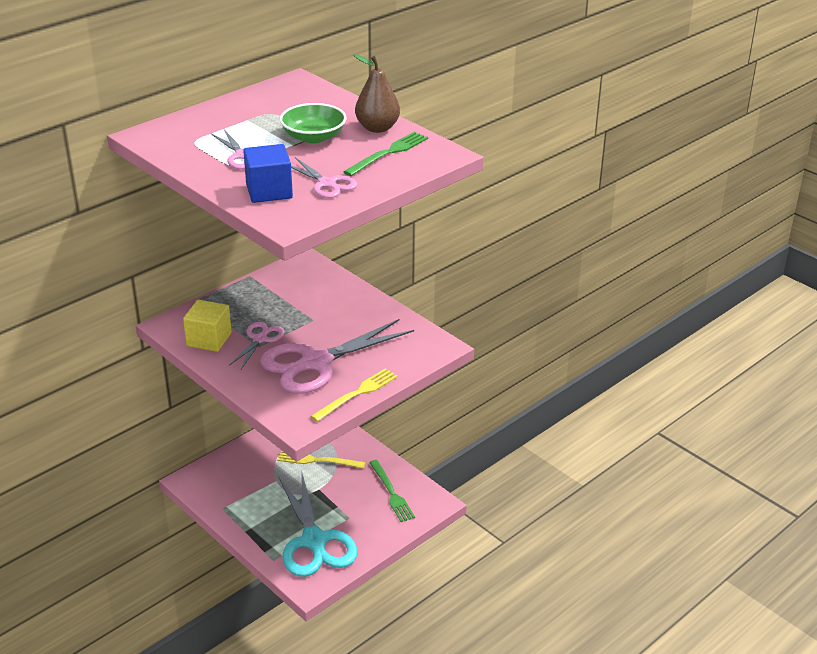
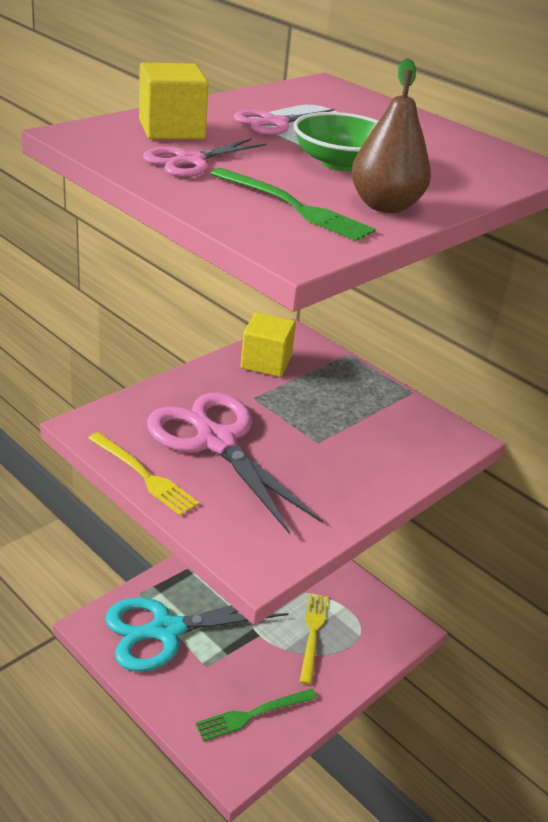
camera: 85 degrees right, 0 degrees up
pink scissors [229,322,285,369] -> none
blue cube [243,144,293,203] -> yellow cube [139,62,209,139]

